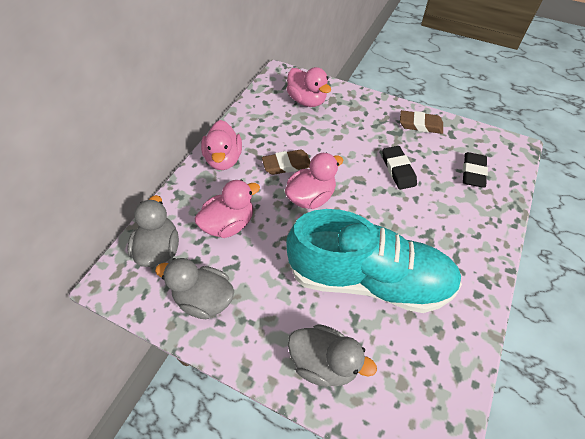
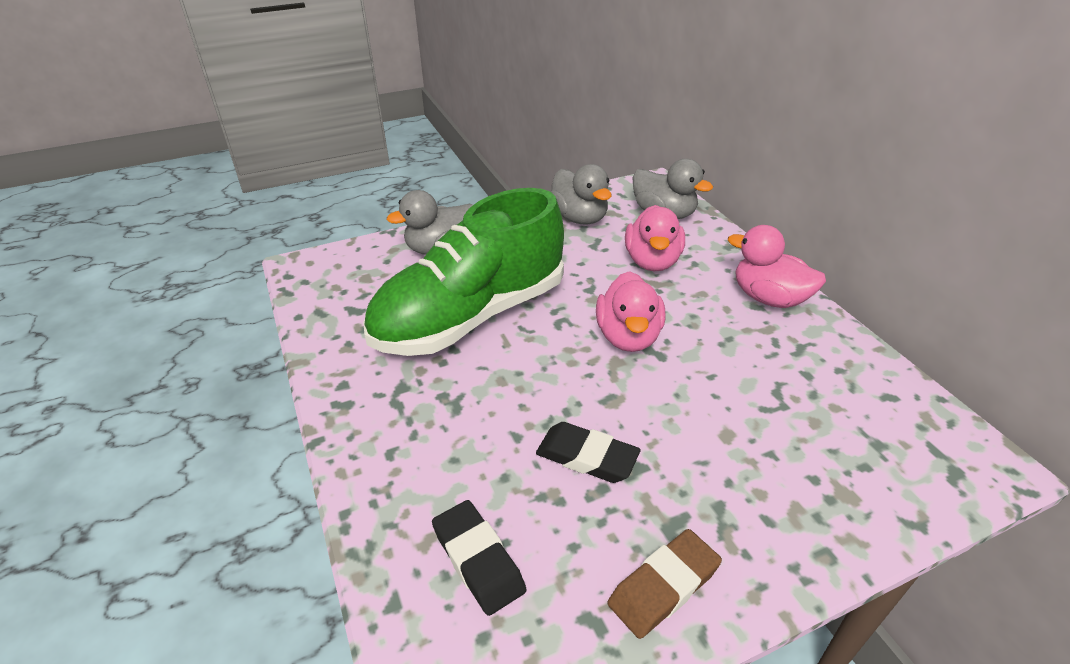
camera: 130 degrees right, 15 degrees down
grey duck [155,258,234,319] -> grey duck turned 90 degrees clockwise [550,164,612,224]
brown eraser [262,150,310,175] -> none
pink duck [286,67,331,107] -> none
turquoise shoe [286,209,462,313] -> green shoe [363,188,564,356]

